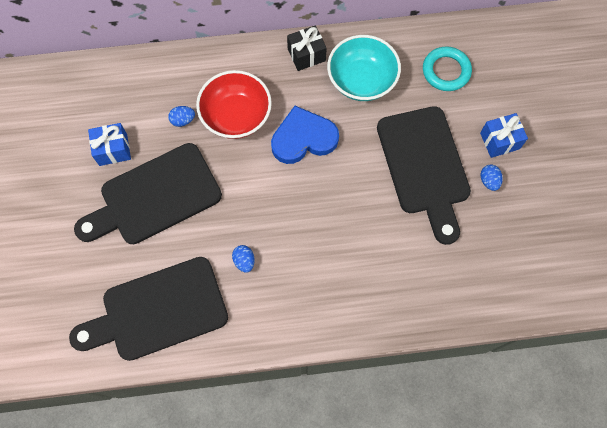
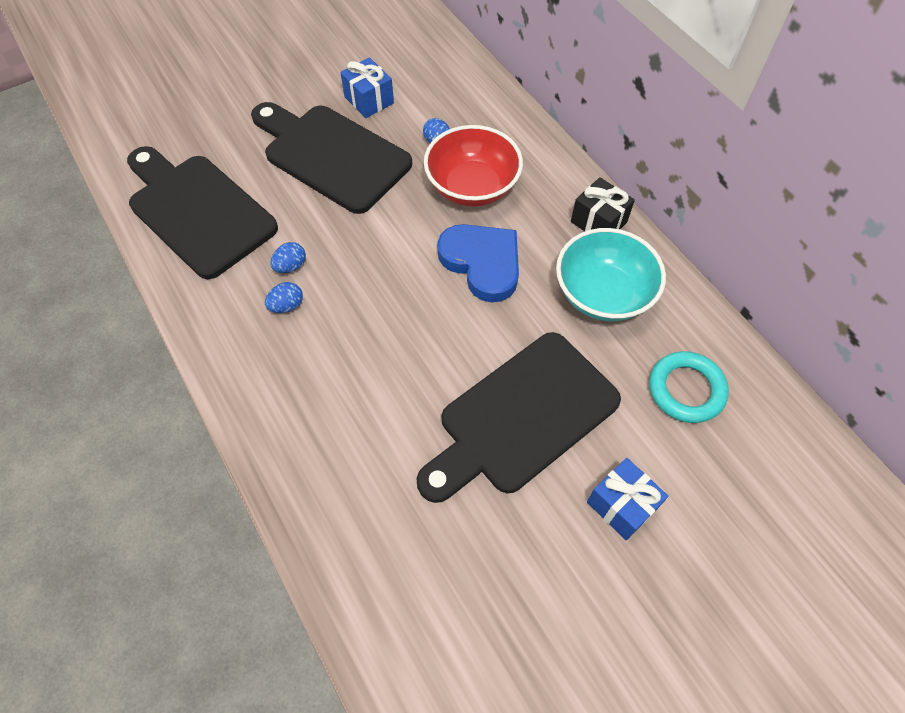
camera: 65 degrees right, 10 degrees down
blue egg [481,164,503,191] -> blue egg moved to [265,282,303,313]

